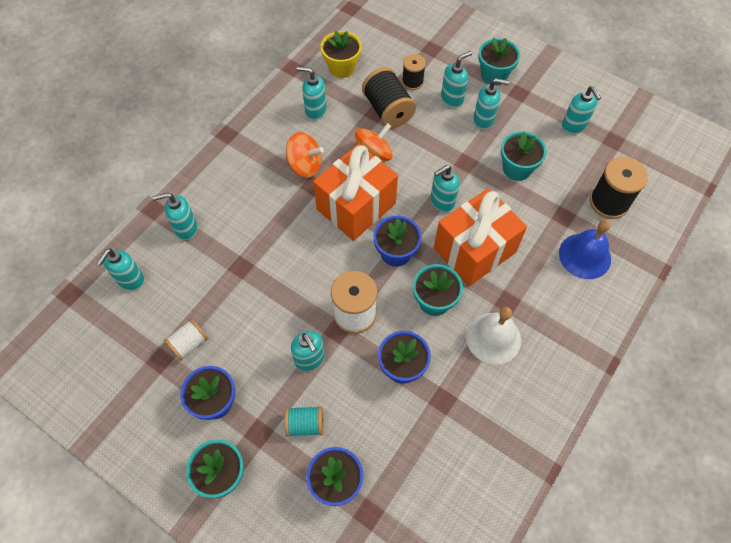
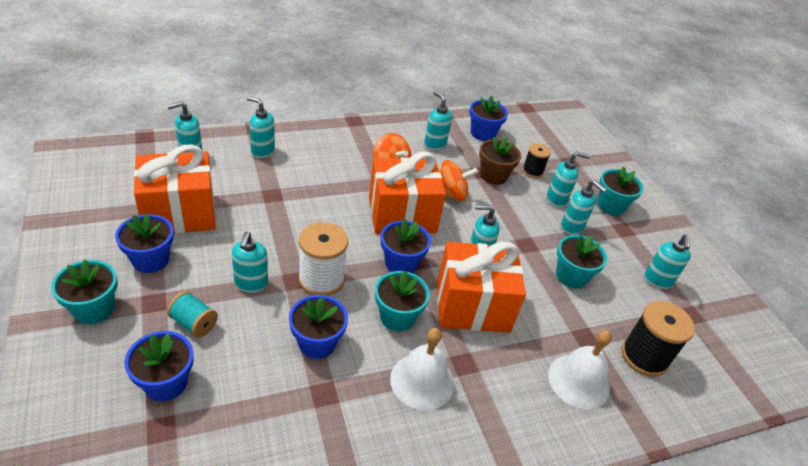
camera: 30 degrees right, 20 degrees down
white spool [164,319,208,361] -> orange gift [134,145,216,234]
yellow flower pot [321,30,362,78] -> blue flower pot [469,96,508,141]
black spool [362,67,416,128] -> brown flower pot [479,137,521,185]
blue bell [559,219,611,279] -> white bell [548,330,612,409]

